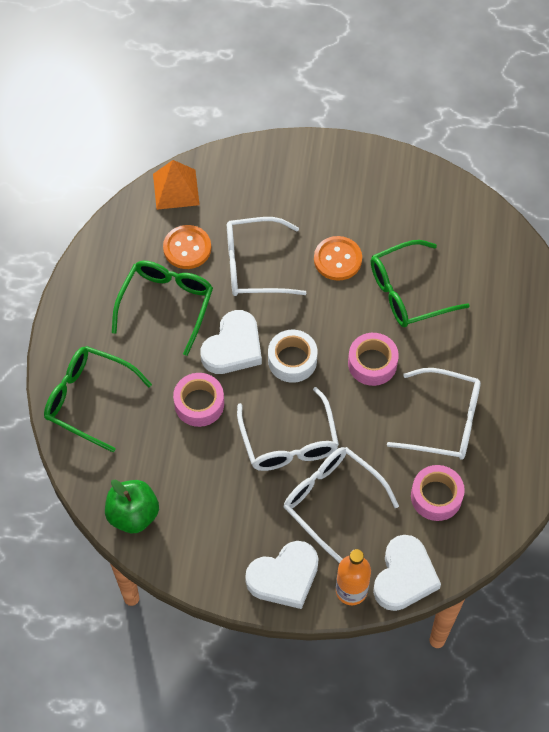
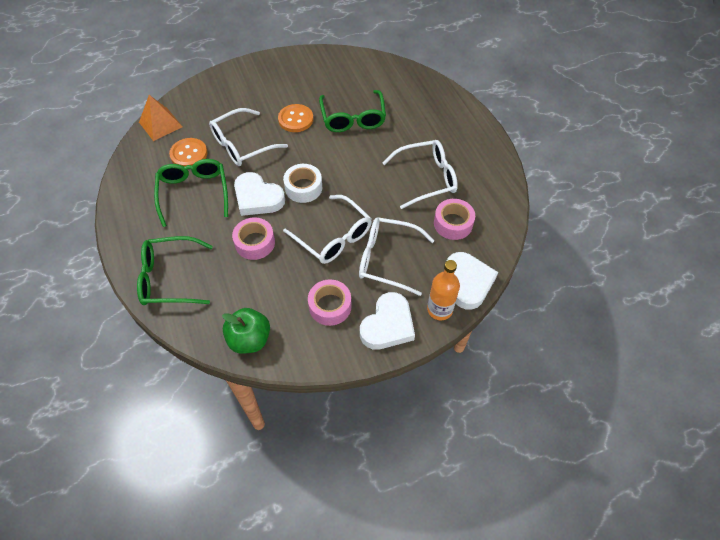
camera: 30 degrees left, 5 degrees down
white heart [201,310,262,374] -> white heart turned 120 degrees clockwise [234,172,285,216]
pink tape [348,333,399,386] -> pink tape moved to [308,279,351,326]
green glasses [371,240,470,327] -> green glasses turned 45 degrees counterclockwise [319,90,386,132]

